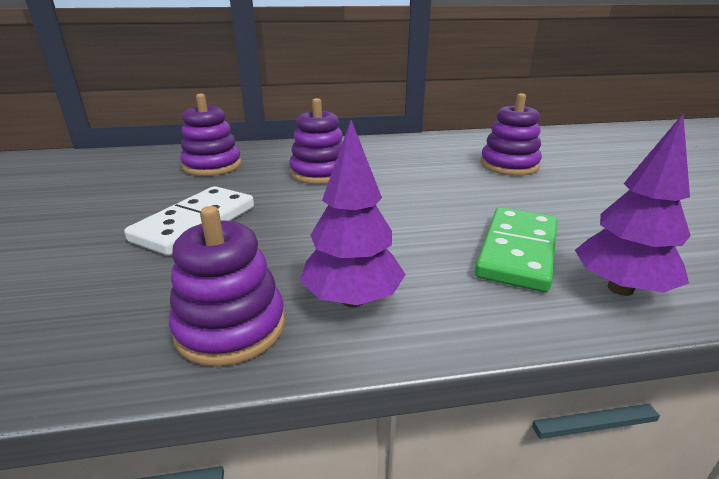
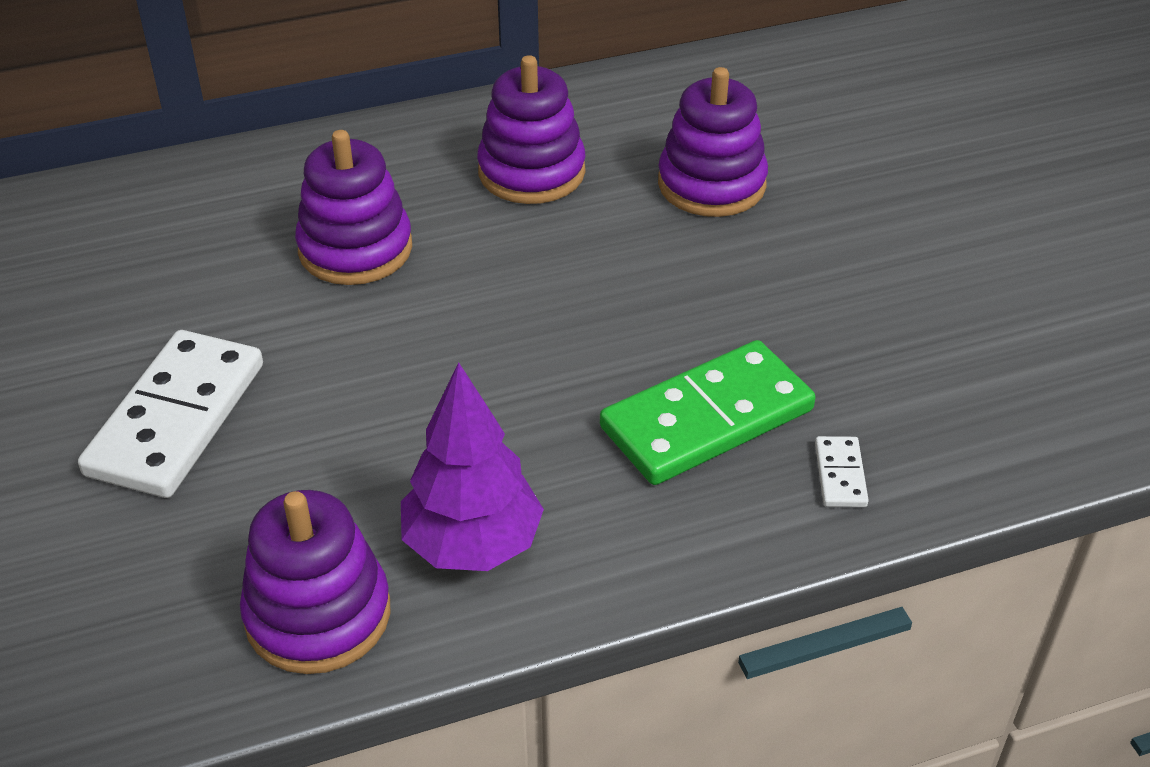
camera: 10 degrees left, 15 degrees up
purple stacking toy [180,94,242,176] -> purple stacking toy moved to [477,55,585,204]
green domino [475,207,557,292] -> green domino turned 45 degrees clockwise [600,340,815,485]
purple tree [575,114,691,296] -> white domino [815,436,869,507]

